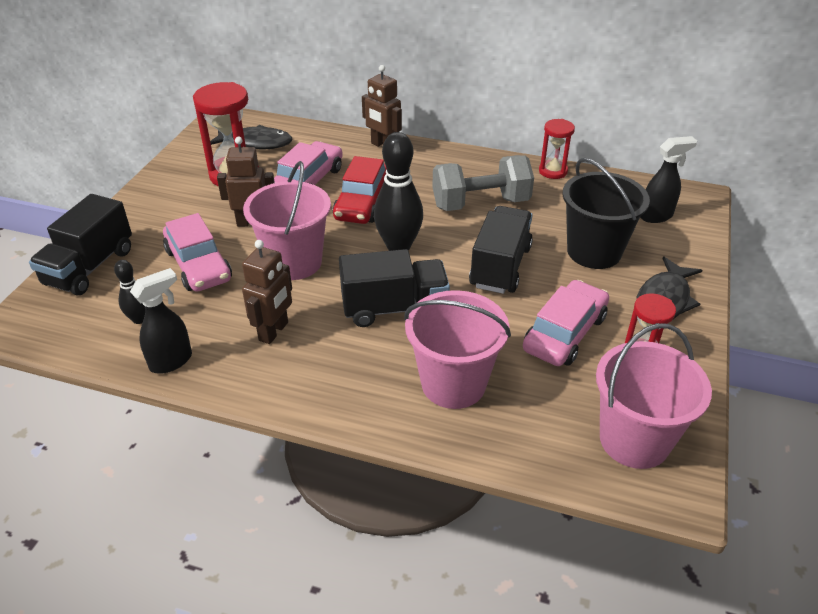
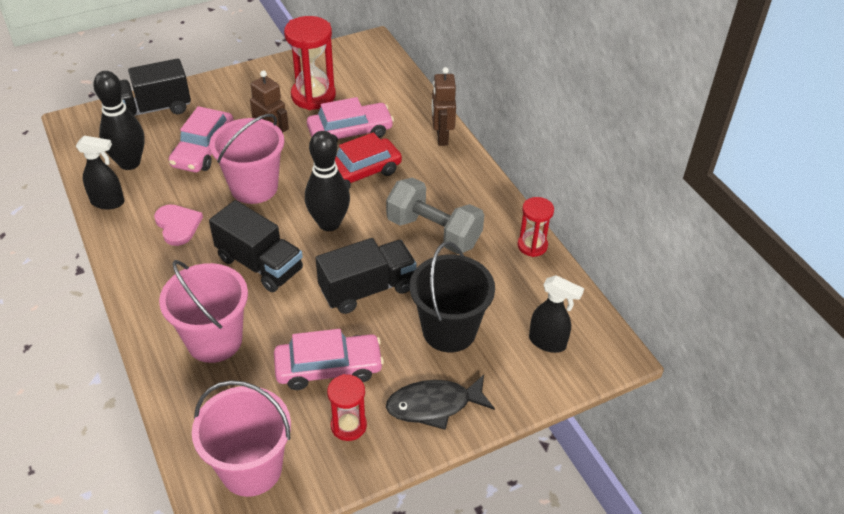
camera: 45 degrees right, 5 degrees up
black bowling pin [114,260,145,324] -> black bowling pin [93,71,145,170], size x1.89
black fish [210,125,292,149] -> none
brown robot [242,240,292,344] -> pink heart [154,205,203,246]

